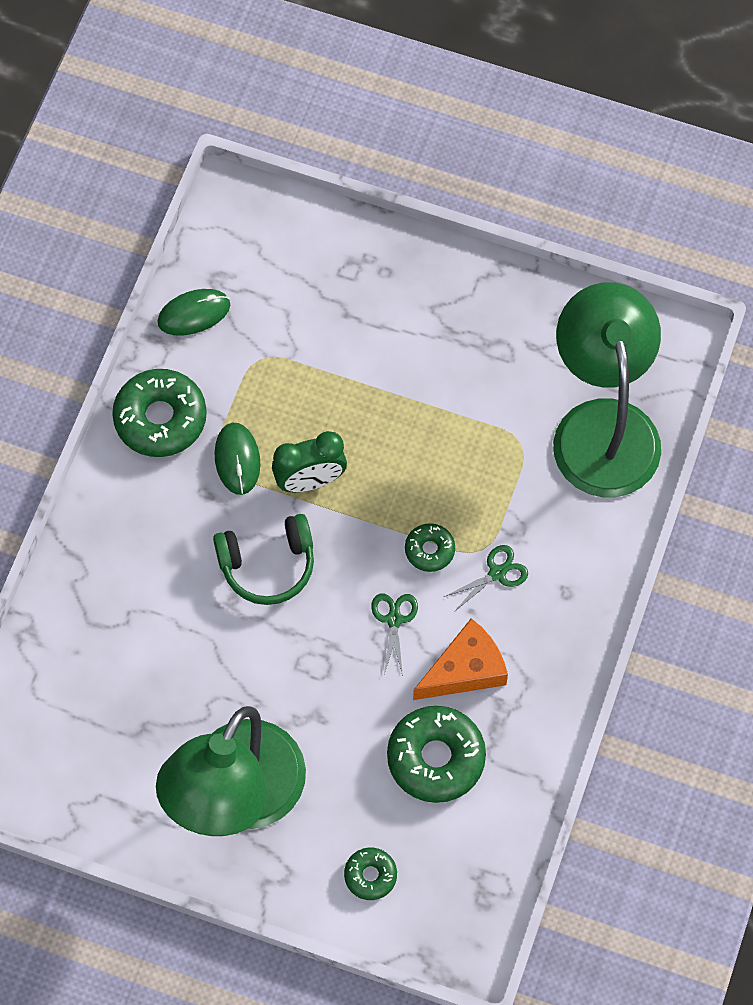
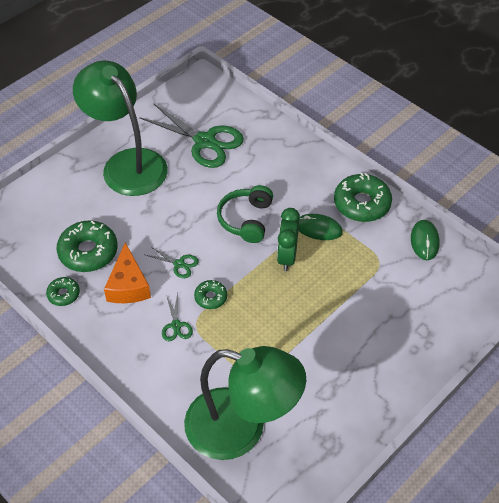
camera: 115 degrees right, 15 degrees down
green donut [344,847,397,900] -> green donut moved to [46,277,80,306]
none -> green scissors [139,103,244,168]

